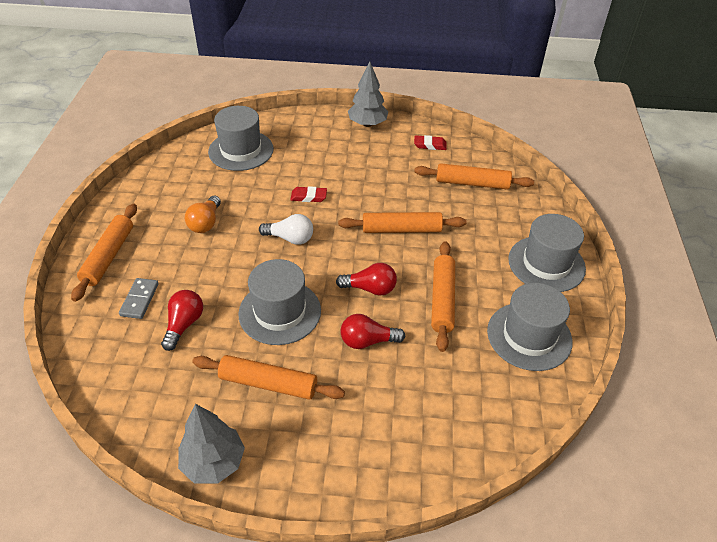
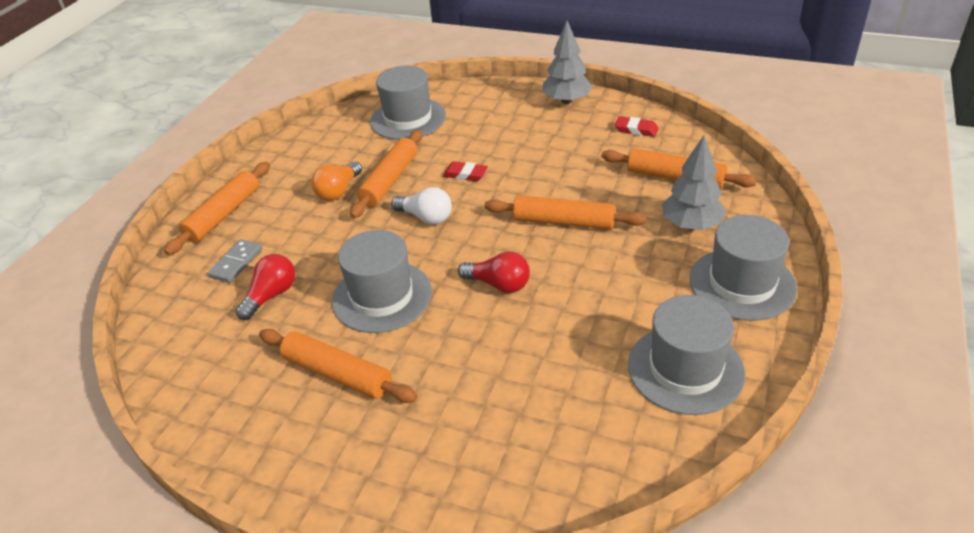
camera: 20 degrees right, 5 degrees down
grey tree [178,404,245,483] -> grey tree moved to [662,135,726,230]
red light bulb [341,314,405,349] -> none
orange rolling pin [431,241,455,352] -> orange rolling pin moved to [350,130,422,218]

